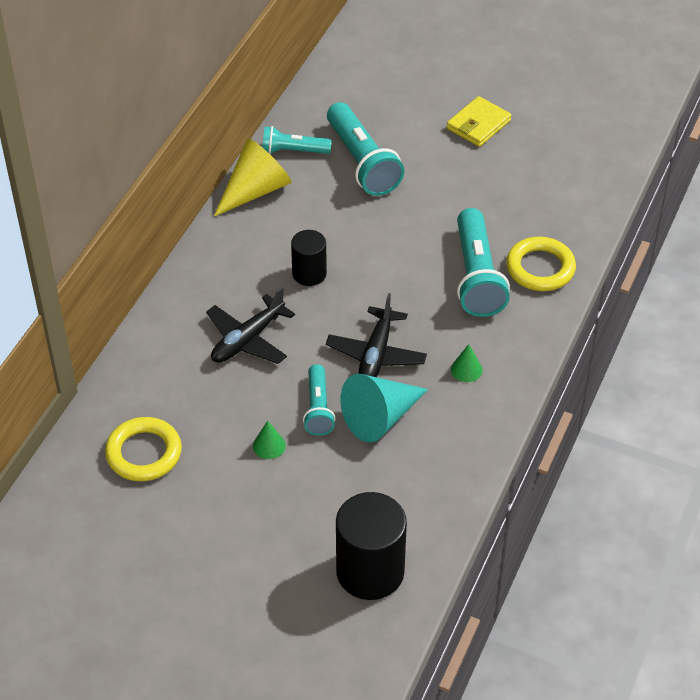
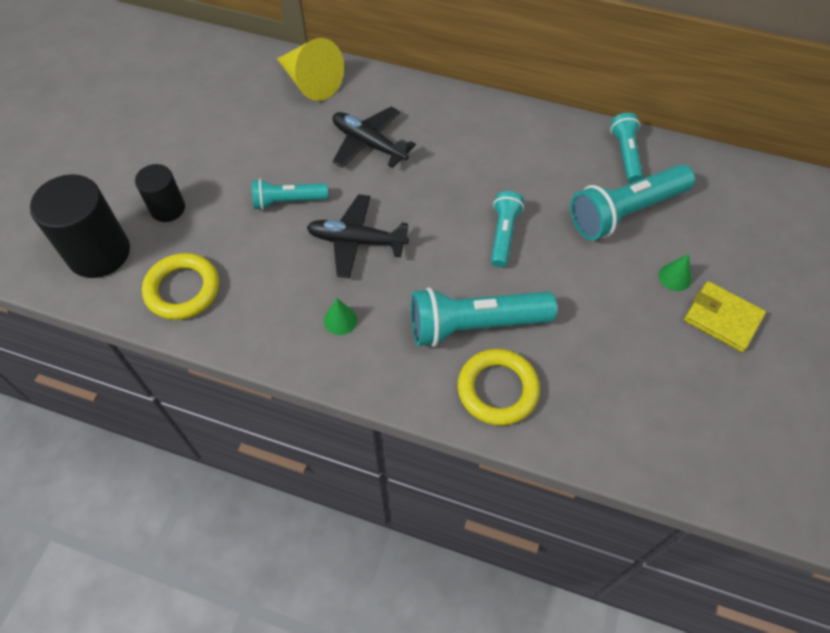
camera: 85 degrees right, 10 degrees up
yellow ring [105,417,182,481] -> yellow ring moved to [142,253,219,320]
yellow cone [214,139,291,217] -> yellow cone moved to [277,38,344,101]
green cone [253,420,286,459] -> green cone moved to [659,254,692,291]
black cylinder [291,230,327,286] -> black cylinder moved to [135,164,185,222]
turquoise cone [341,374,428,443] -> none
none -> turquoise flashlight [491,191,524,268]

